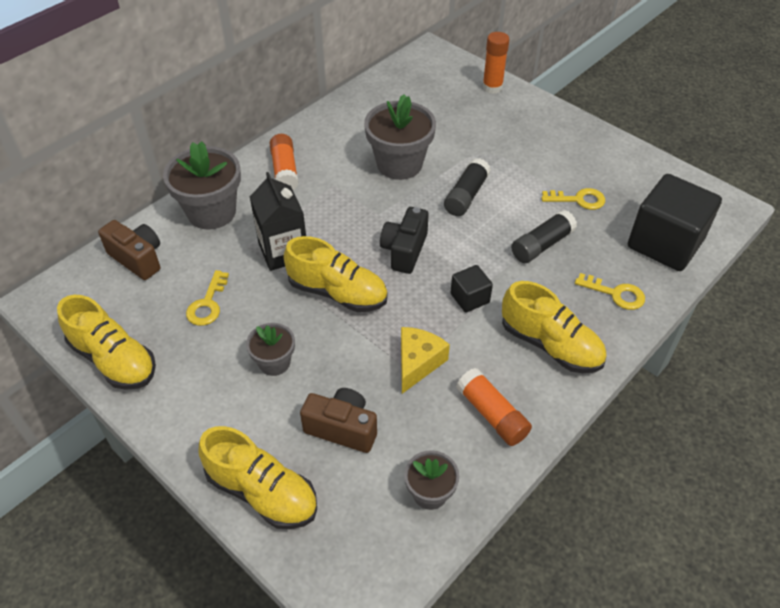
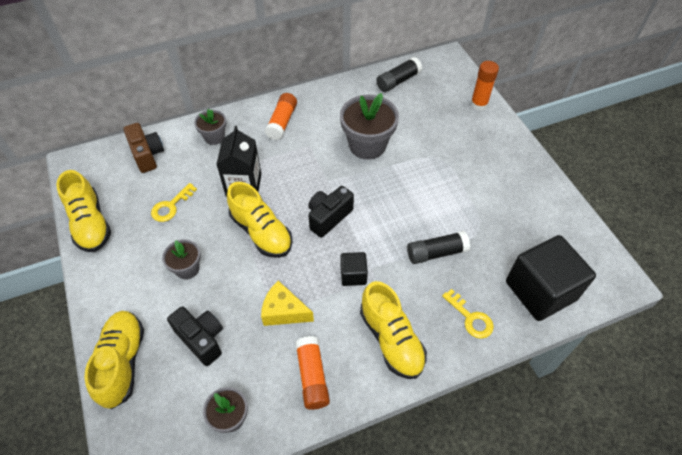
camera: 25 degrees right, 5 degrees up
grey flower pot [163,141,241,230] -> grey flower pot [194,109,226,145], size x0.55
yellow shoe [199,426,317,529] -> yellow shoe turned 150 degrees counterclockwise [84,311,144,409]
brown camera [300,388,377,453] -> black camera [167,306,223,366]
yellow cheese [401,327,450,394] -> yellow cheese turned 120 degrees counterclockwise [261,281,314,326]
black glue stick [444,158,491,216] -> black glue stick moved to [376,57,422,92]
yellow key [542,188,605,210] -> none

